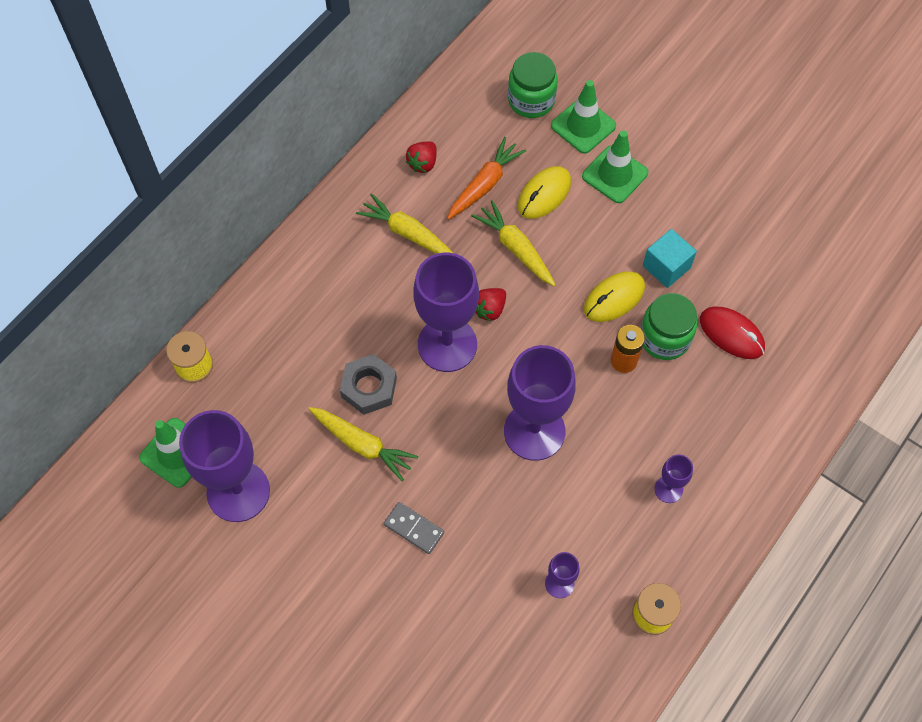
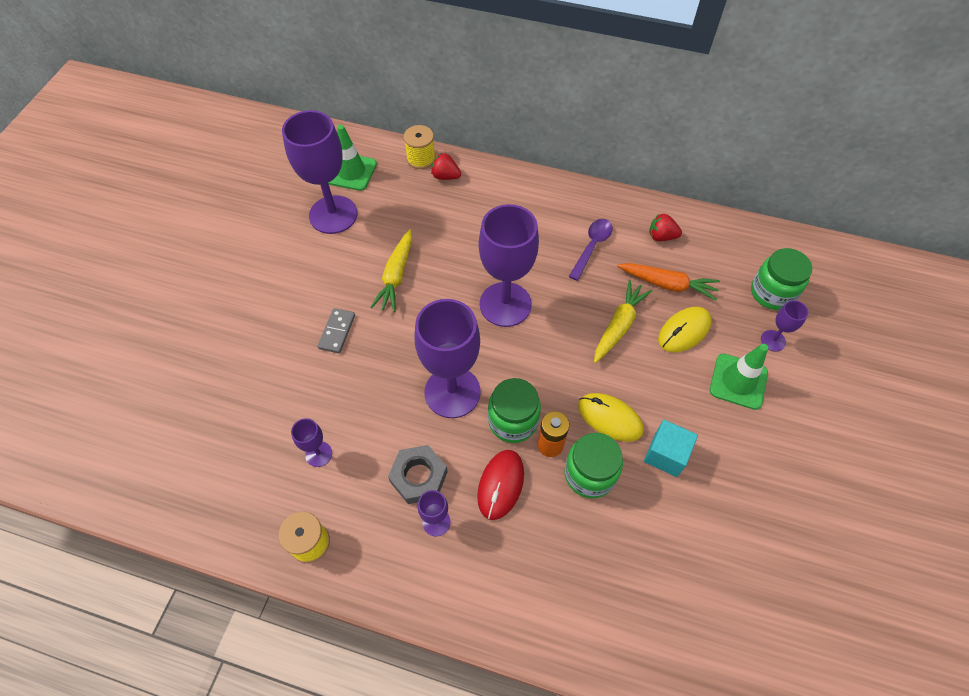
camera: 70 degrees right, 5 degrees down
grey nut [340,354,397,415] -> grey nut moved to [388,445,447,504]
yellow carrot [356,193,453,254] -> purple spoon [569,219,613,281]
red strawberry [475,288,506,321] -> red strawberry moved to [431,153,461,180]
yellow mouse [518,166,571,219] -> yellow mouse turned 60 degrees counterclockwise [658,307,712,353]
green traffic cone [551,80,616,154] -> purple goblet [761,300,809,352]
red mouse [700,307,765,359] -> red mouse moved to [477,450,524,520]
none -> green jar [488,378,541,443]

